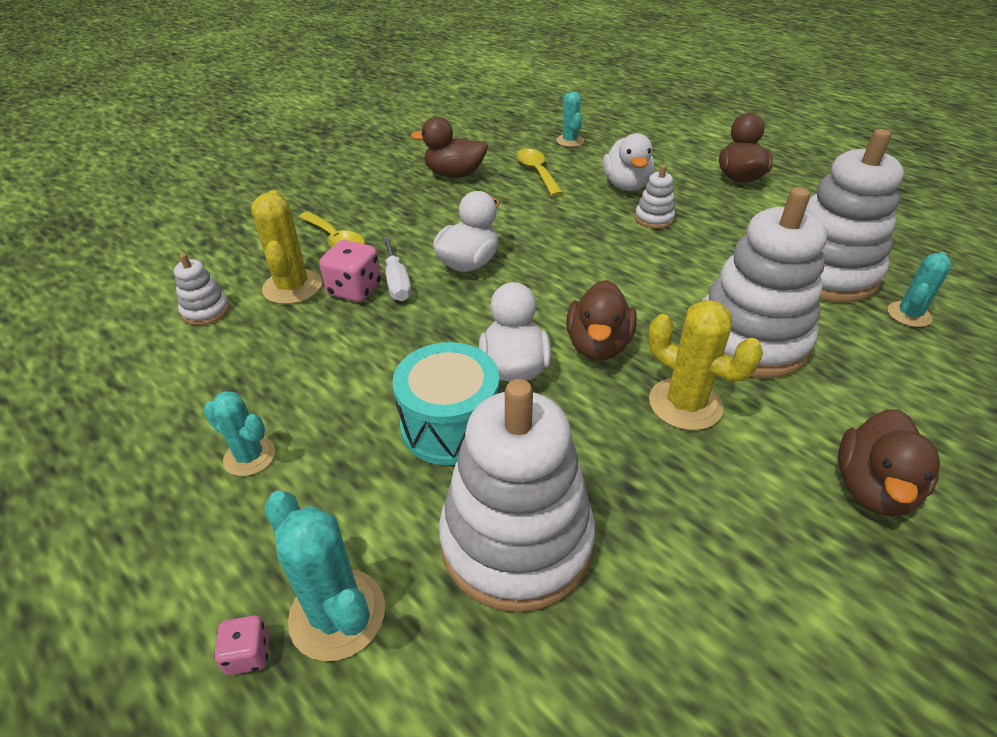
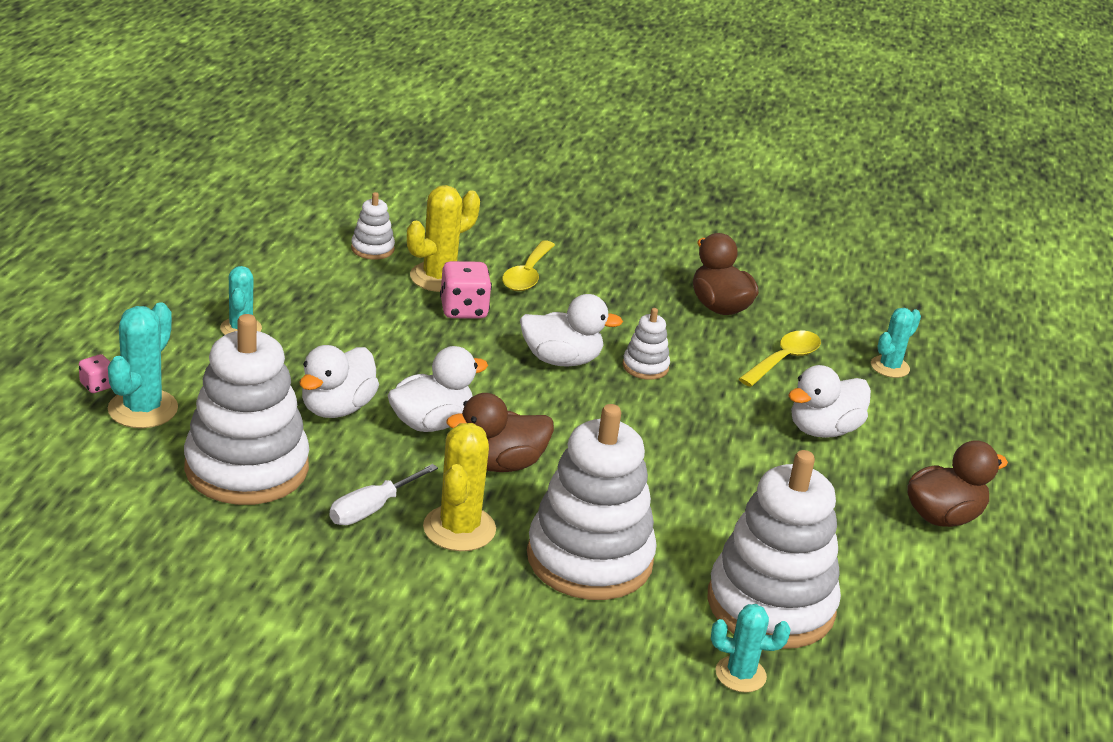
camera: 55 degrees right, 10 degrees down
white screwdriver [383,236,412,301] -> white screwdriver moved to [329,464,438,525]
turquoise drum [392,342,499,465] -> white duck [300,345,379,418]
white stacking toy [635,165,675,229] -> white stacking toy moved to [623,308,670,380]
brown duck [838,409,940,517] -> none

